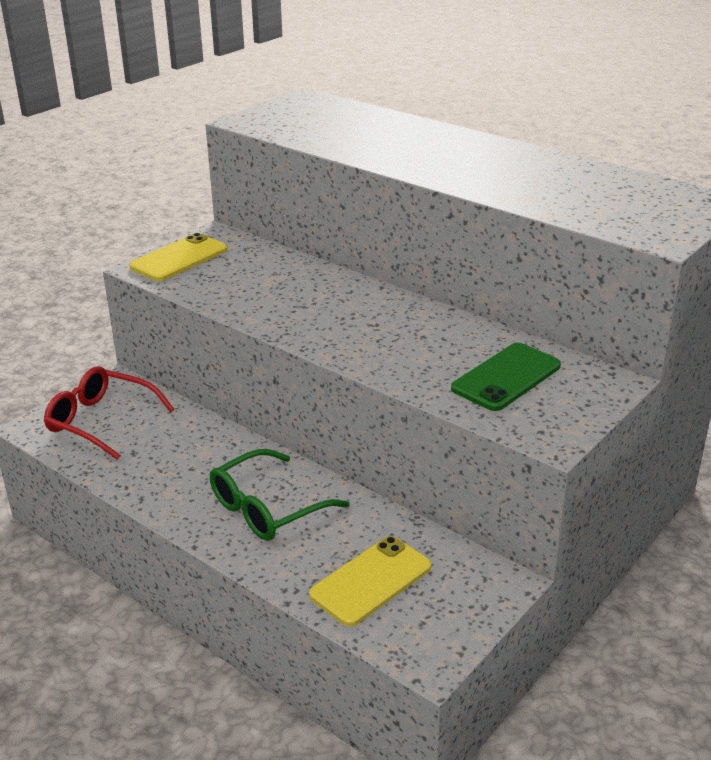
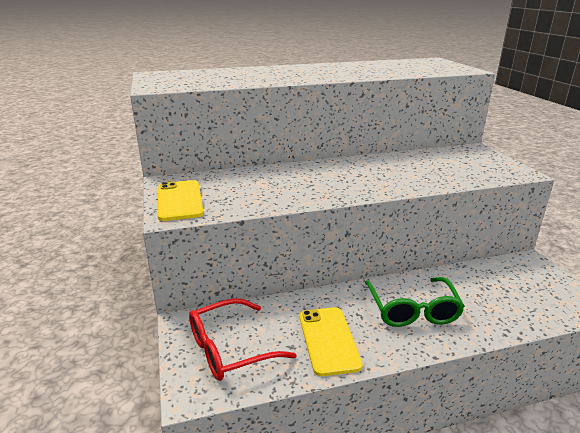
camera: 55 degrees left, 5 degrees down
yellow phone [309,536,431,626] -> yellow phone moved to [299,307,363,376]
green phone [451,343,561,411] -> none

